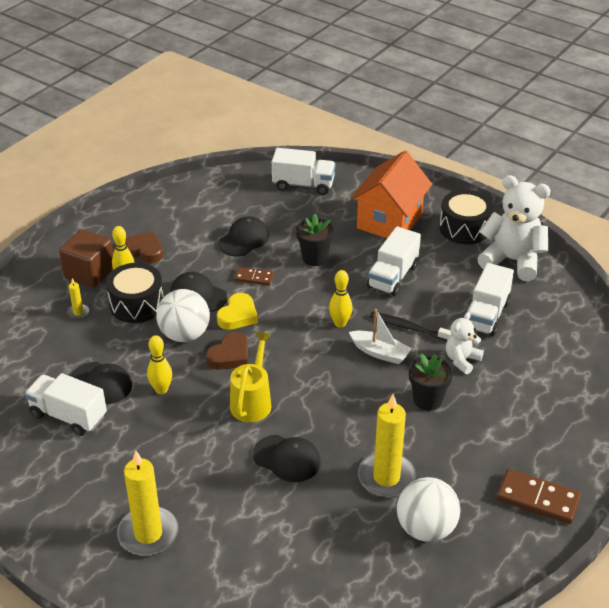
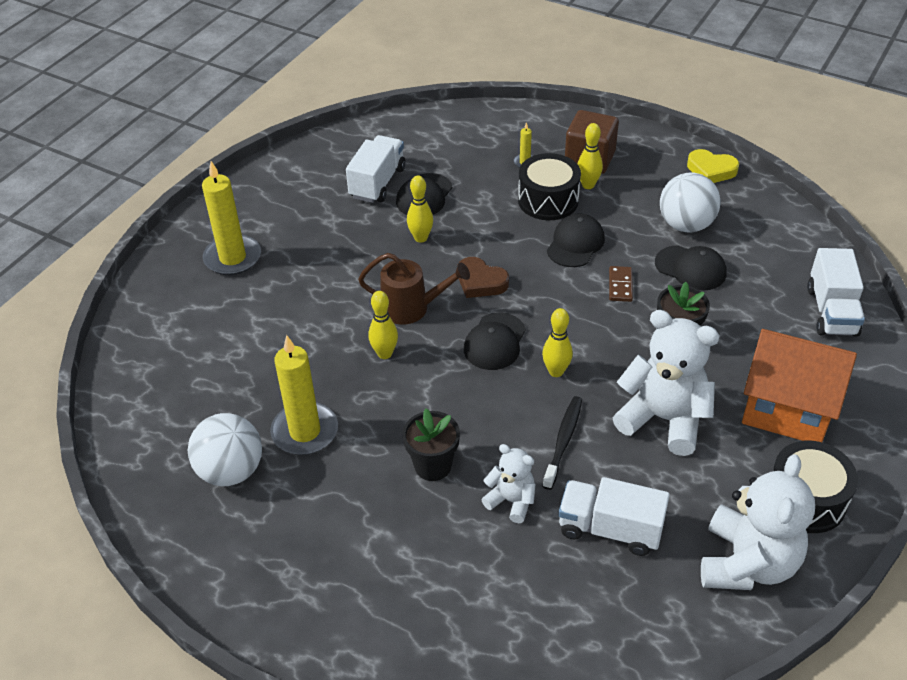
camera: 85 degrees right, 5 degrees up
brown heart [125,232,164,263] -> none
white ball [156,289,210,342] -> white ball moved to [660,172,721,233]
yellow heart [217,293,258,330] -> yellow heart moved to [687,149,739,183]
yellow watering can [230,332,272,422] -> brown watering can [358,253,470,325]
black cap [253,435,321,482] -> black cap moved to [464,313,526,370]
white boat [349,309,412,364] -> none
white truck [367,226,421,296] -> white teddy bear [613,310,720,456]
brown domino [497,469,581,524] -> none
none -> yellow bowling pin [368,291,398,359]

